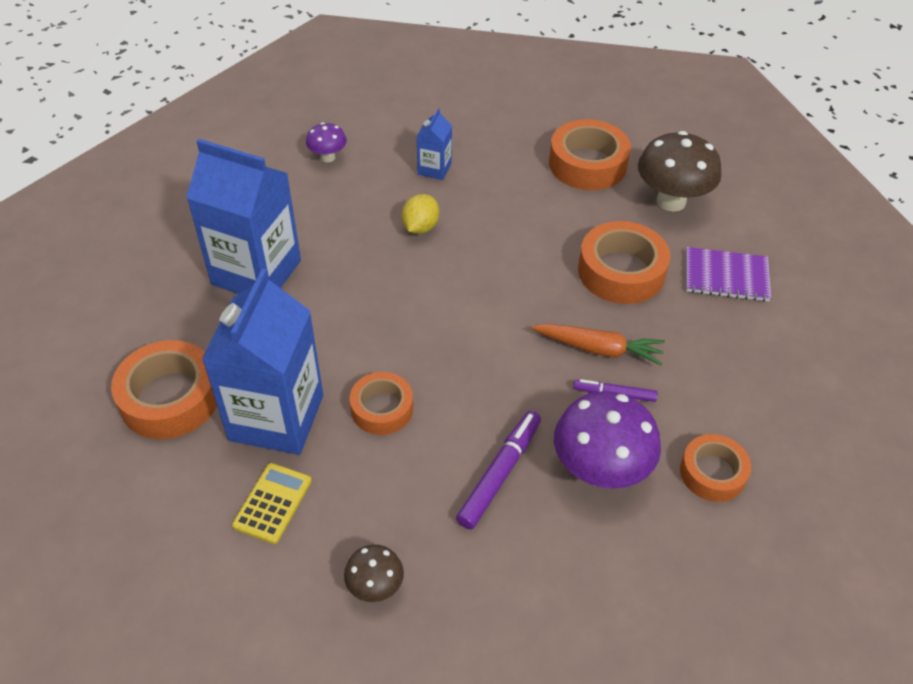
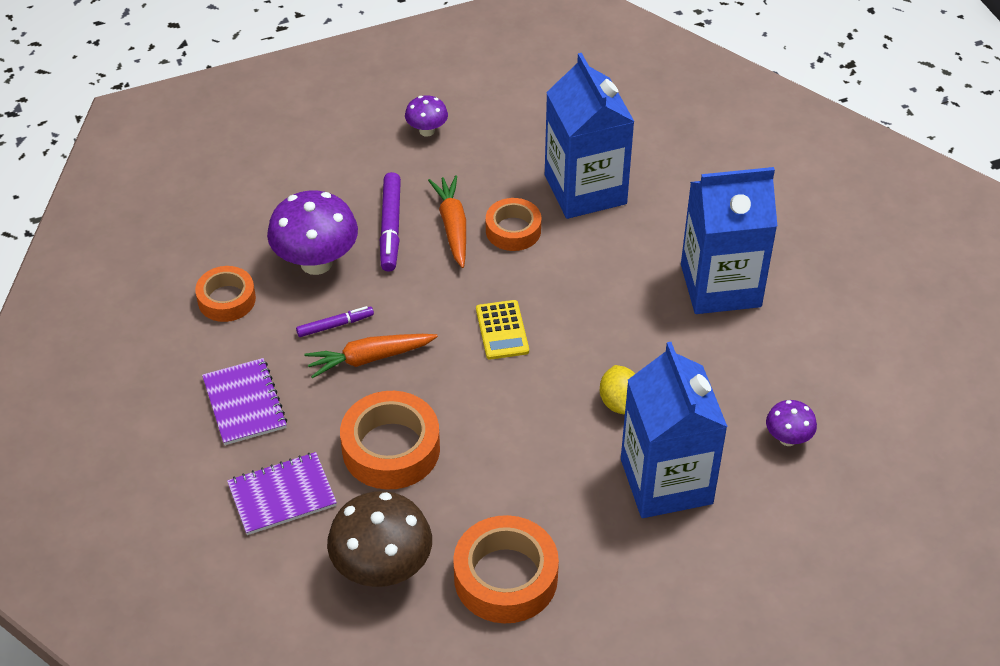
camera: 150 degrees right, 0 degrees up
orange tape [111,340,217,439] -> none
yellow calculator [232,463,312,544] -> yellow calculator moved to [476,300,529,360]
brown mushroom [344,544,404,602] -> purple mushroom [405,95,448,137]
blue carton [417,108,452,180] -> blue carton [621,342,727,518], size x2.18
none -> purple notebook [202,358,287,445]
none -> orange carrot [428,175,466,268]

